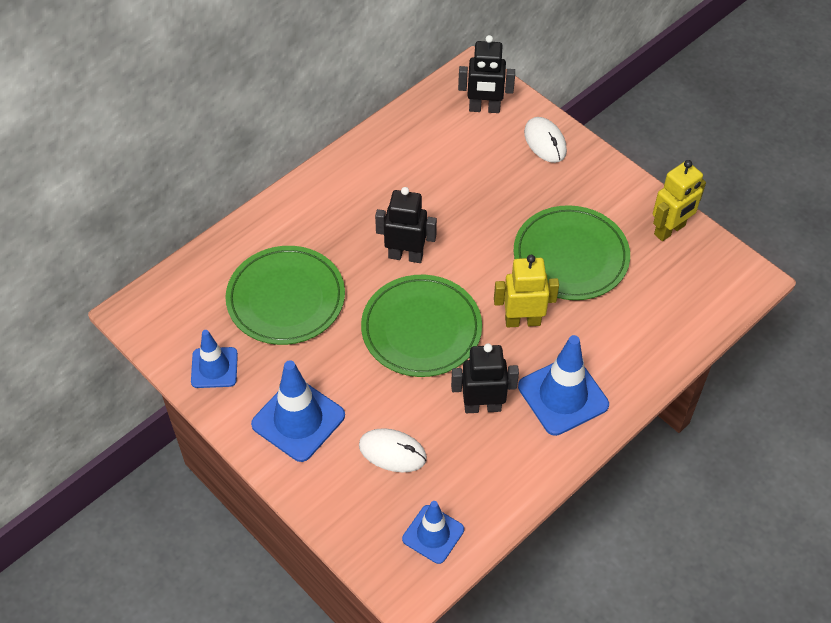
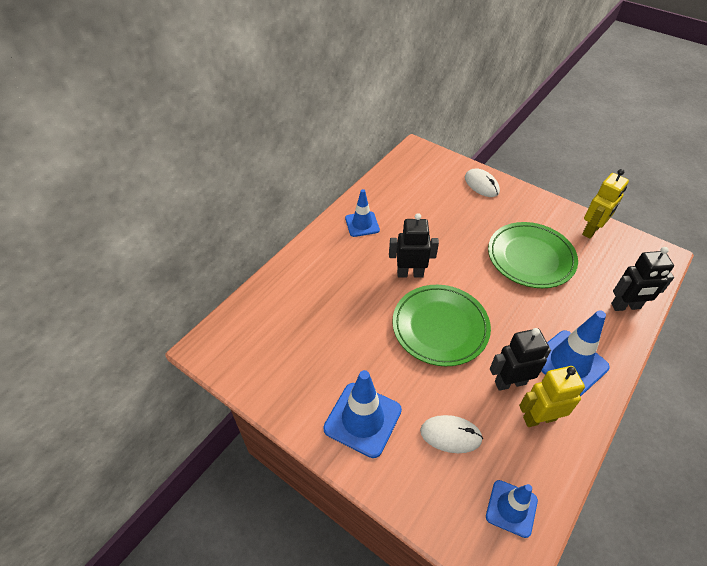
camera: 10 degrees left, 5 degrees down
blue traffic cone [191,330,238,388] -> blue traffic cone moved to [345,189,380,237]
green plate [225,246,345,345] -> none
black robot [458,35,515,113] -> black robot moved to [611,247,674,311]
yellow robot [494,255,559,328] -> yellow robot moved to [519,366,585,427]

